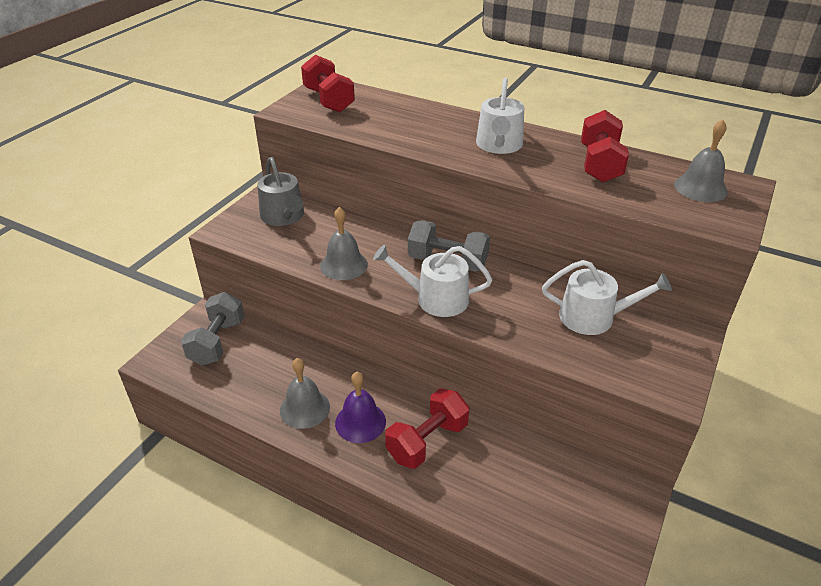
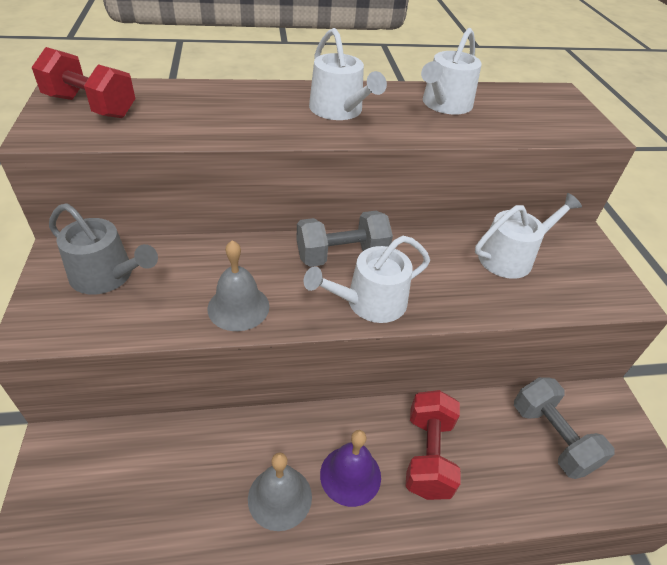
camera: 40 degrees left, 5 degrees up
grey dumbbell [181,292,245,366] -> grey dumbbell moved to [514,377,614,479]
red dumbbell [581,110,629,183] -> white watering can [421,28,482,115]
grey bell [674,120,728,202] -> none

